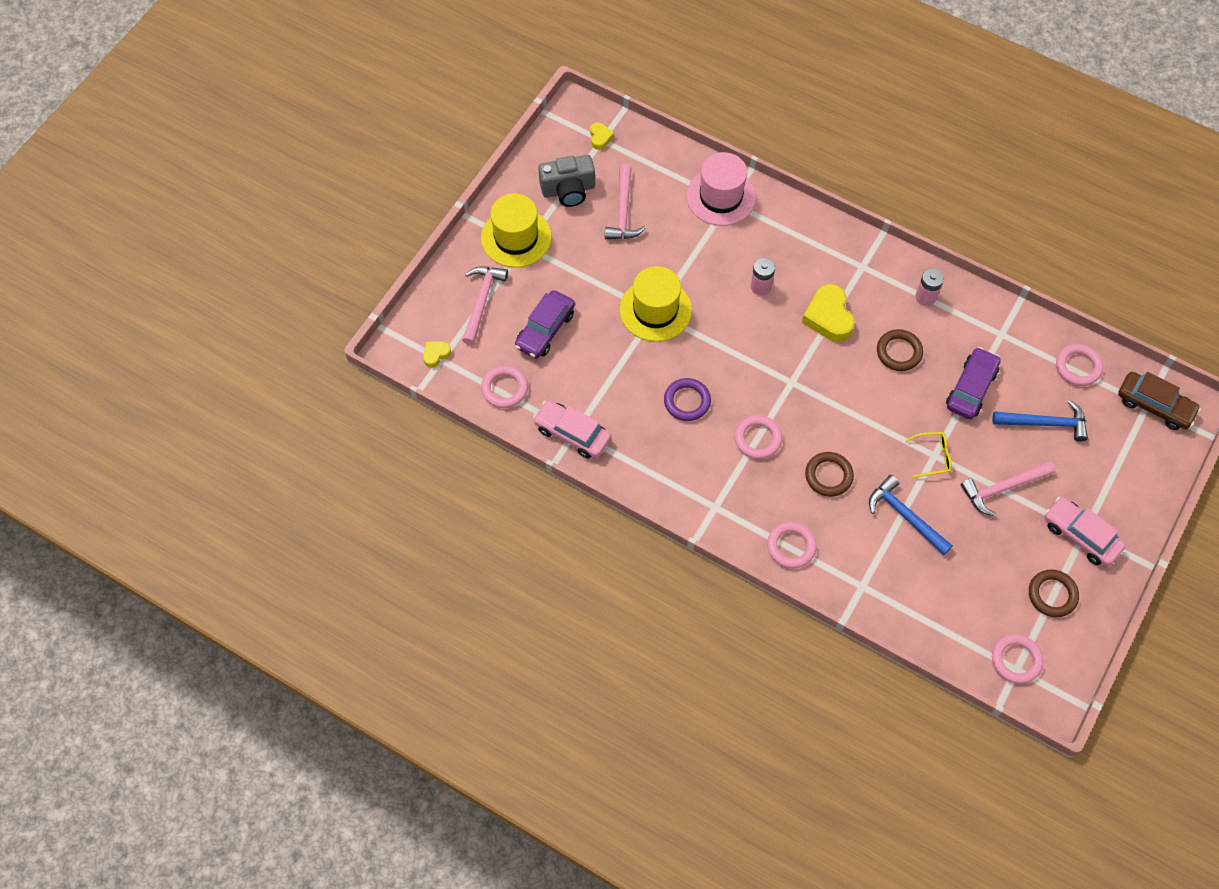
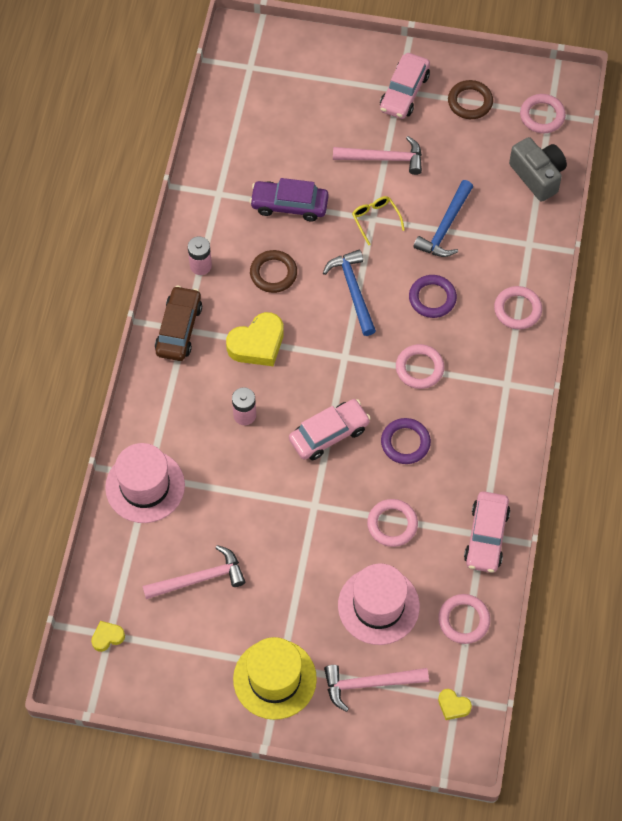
camera: 110 degrees left, 0 degrees up
purple car [515,290,575,359] -> pink hat [338,563,420,645]
grey camera [538,155,595,207] -> grey camera moved to [509,137,567,202]
yellow hat [620,266,692,342] -> none
brown ring [805,452,854,497] -> purple ring [409,275,457,318]
pink hammer [960,461,1056,516] -> pink hammer turned 45 degrees counterclockwise [333,136,422,175]
blue hammer [992,400,1088,442] -> blue hammer moved to [323,250,376,336]
pink ring [1056,344,1103,386] -> pink ring moved to [367,499,418,547]
brown car [1118,372,1201,430] -> brown car moved to [155,286,202,361]
none -> pink car [289,399,371,460]

